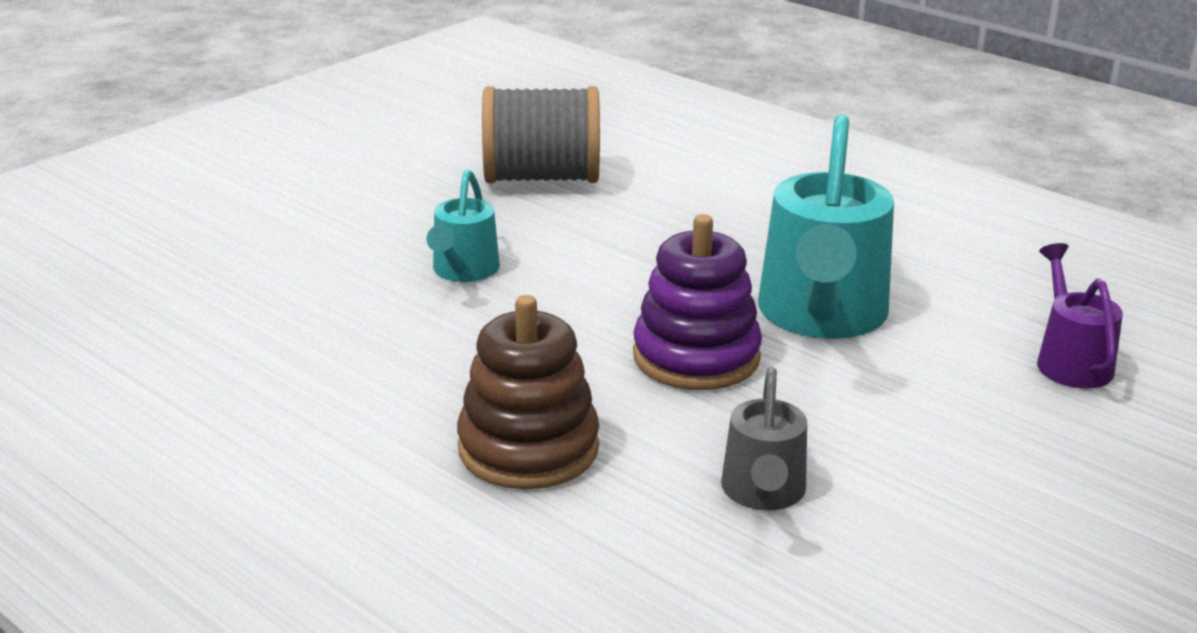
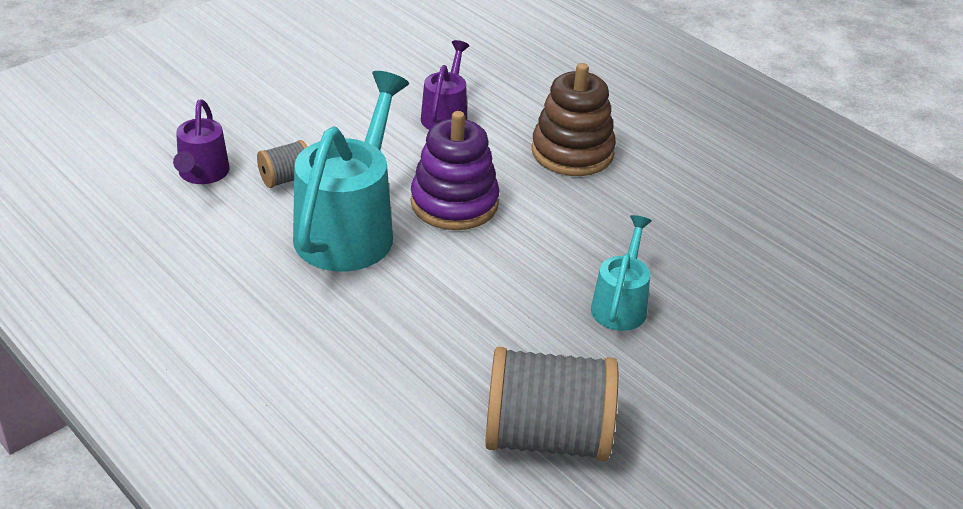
camera: 175 degrees left, 10 degrees up
grey watering can [721,367,807,510] -> purple watering can [421,40,469,130]
none -> grey spool [257,140,308,188]

